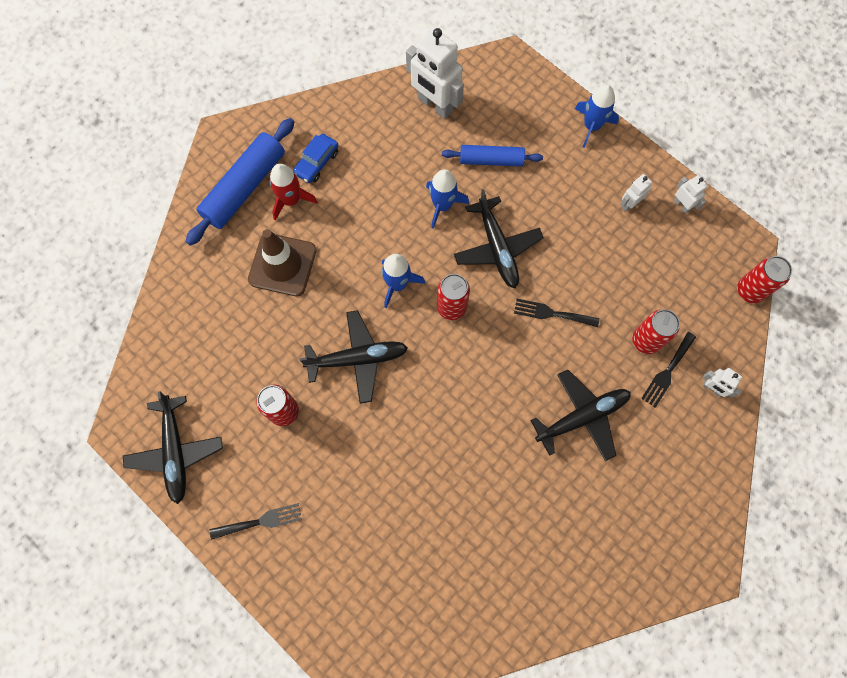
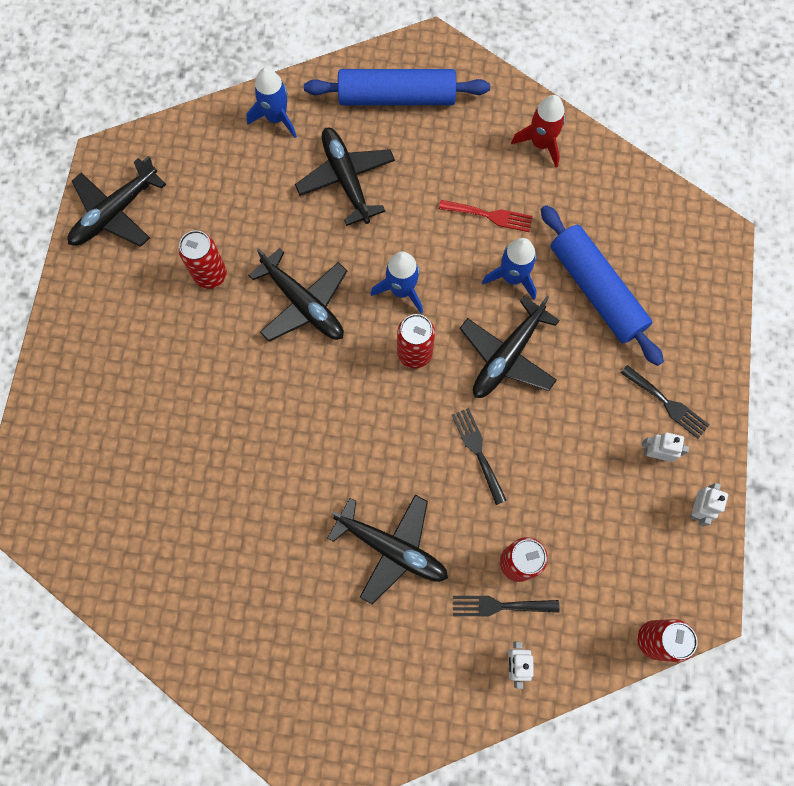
camera: 55 degrees right, 0 degrees up
black fork [210,503,302,540] -> black fork moved to [621,365,709,439]
brown traffic cone [248,229,317,296] -> black plane [295,128,395,226]
red rocket [270,164,318,221] -> red rocket moved to [511,95,565,168]
blue car [293,134,339,183] -> none
white robot [406,28,464,119] -> none
blue rolling pin [442,145,543,167] -> blue rolling pin [541,205,664,366], size x1.61
blue rocket [575,85,619,148] -> blue rocket moved to [246,67,297,138]
none -> red fork [439,200,533,232]

